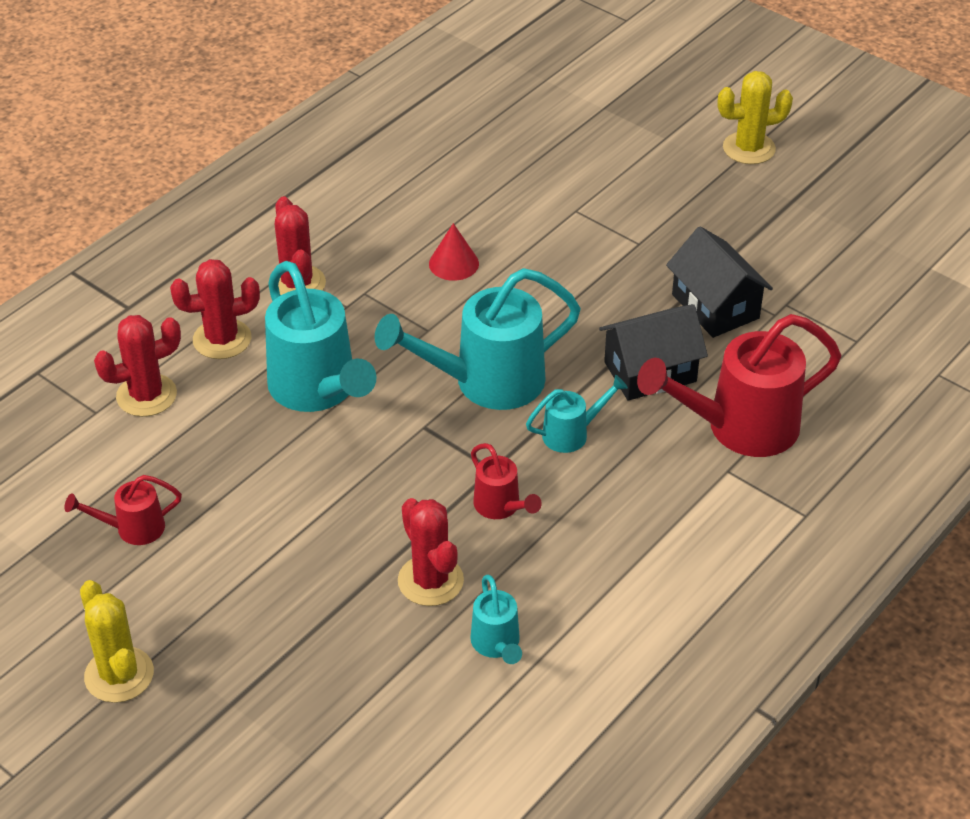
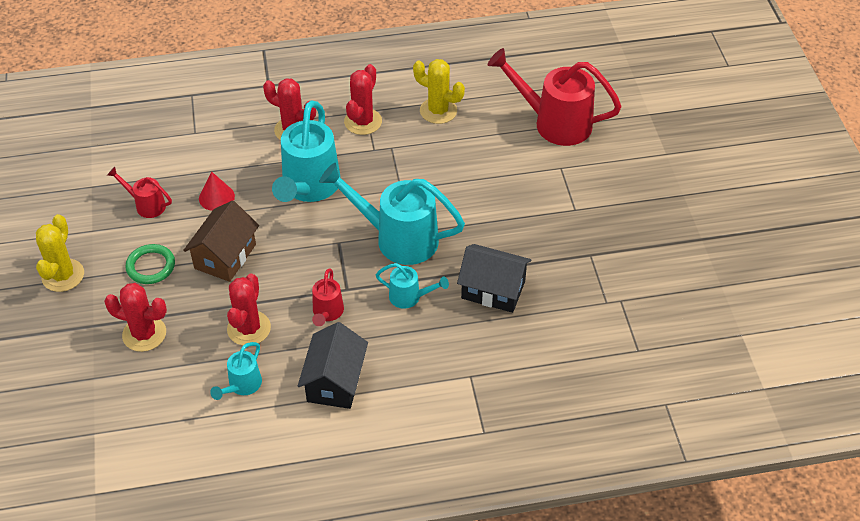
camera: 40 degrees right, 5 degrees up
red cactus [94,315,181,417] -> red cactus moved to [104,283,167,352]
red cone [429,223,479,281] -> red cone moved to [199,172,235,211]
red watering can [637,314,841,457] -> red watering can moved to [488,48,622,146]
black house [666,226,773,338] -> black house moved to [298,322,368,409]
yellow cactus [718,71,793,164] -> yellow cactus moved to [413,59,465,124]
none -> green ring [125,244,175,284]
none -> brown house [183,200,259,282]

